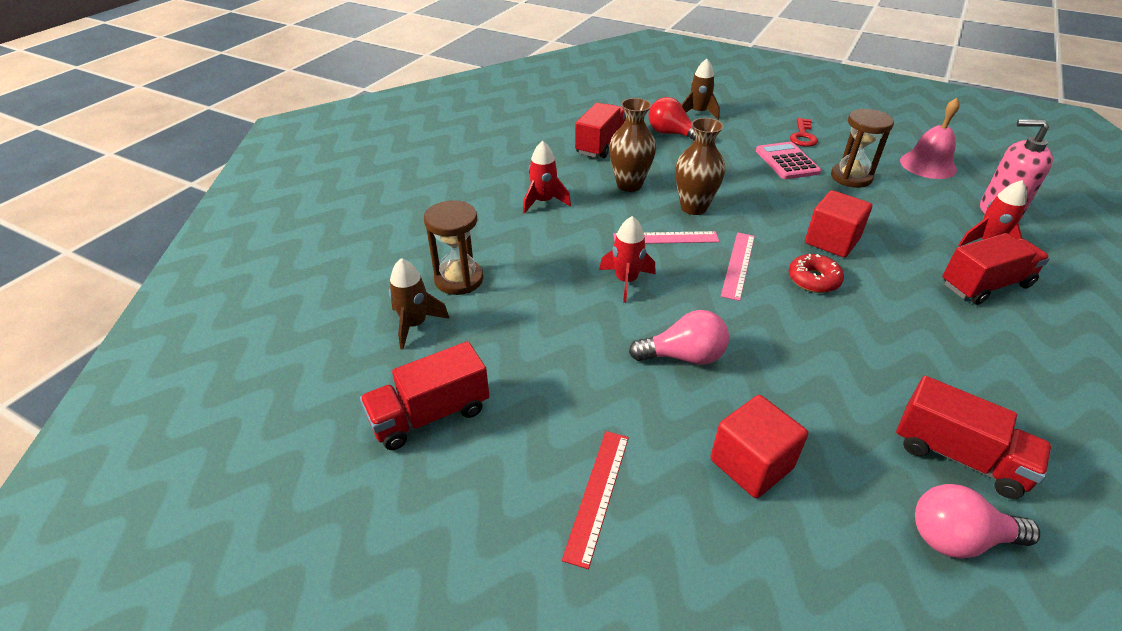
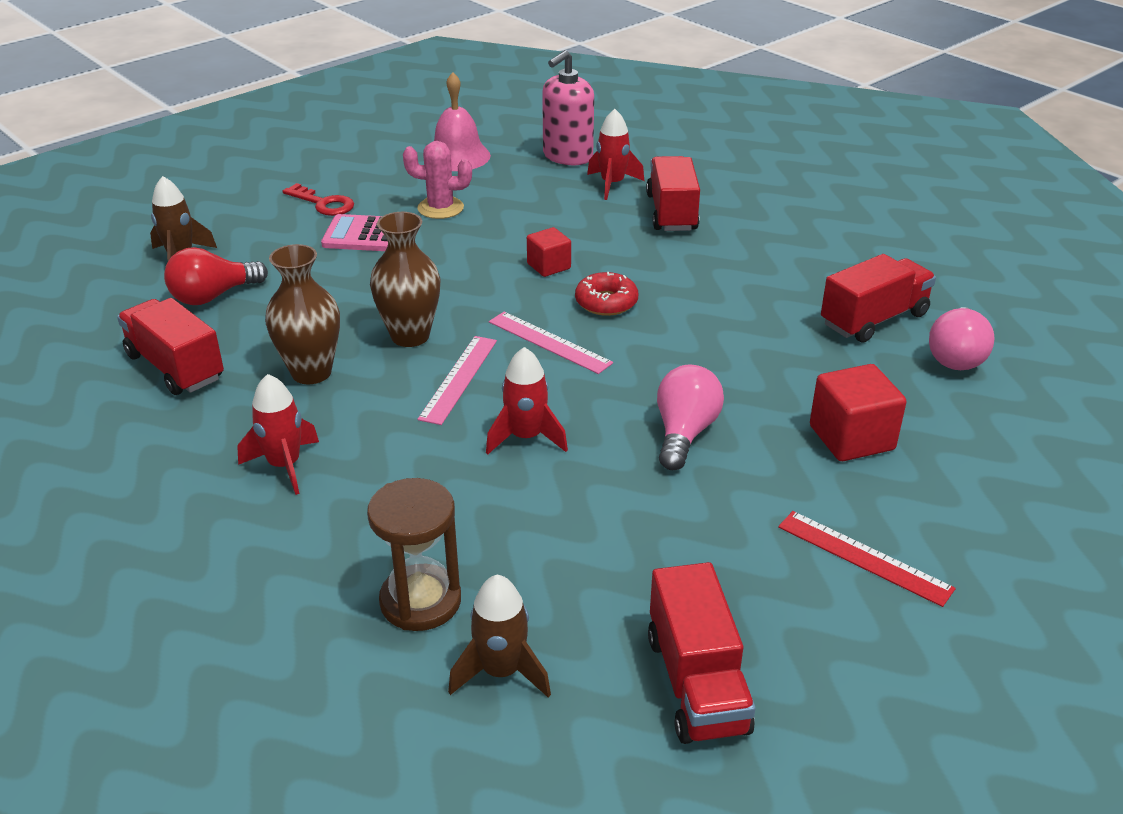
camera: 70 degrees left, 5 degrees down
red cube [805,190,872,258] -> red cube [527,227,571,277], size x0.62
brown hourglass [831,109,894,188] -> pink cactus [403,141,472,219]

